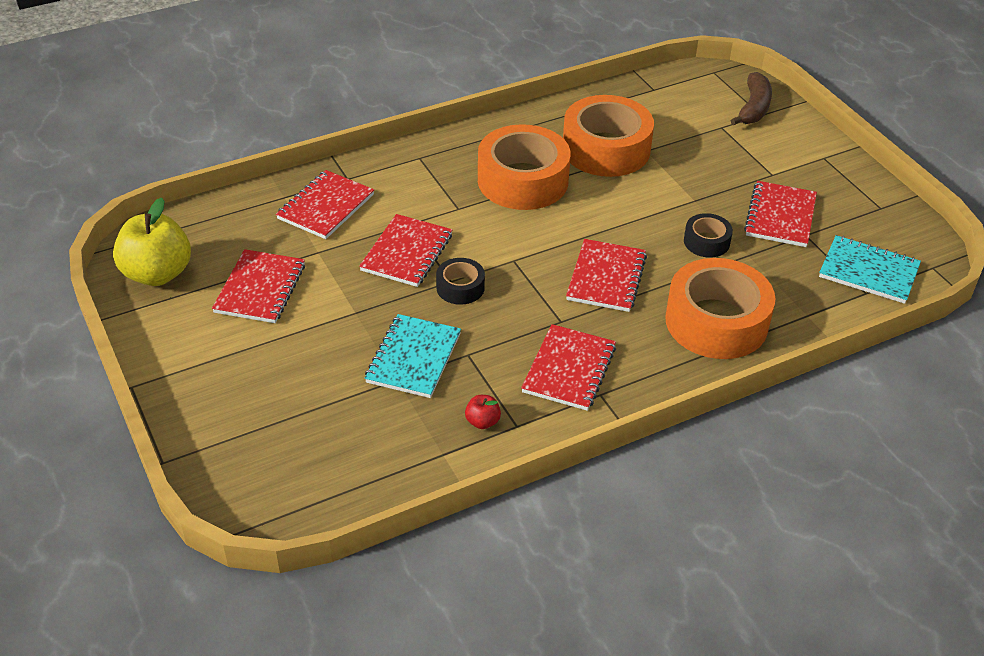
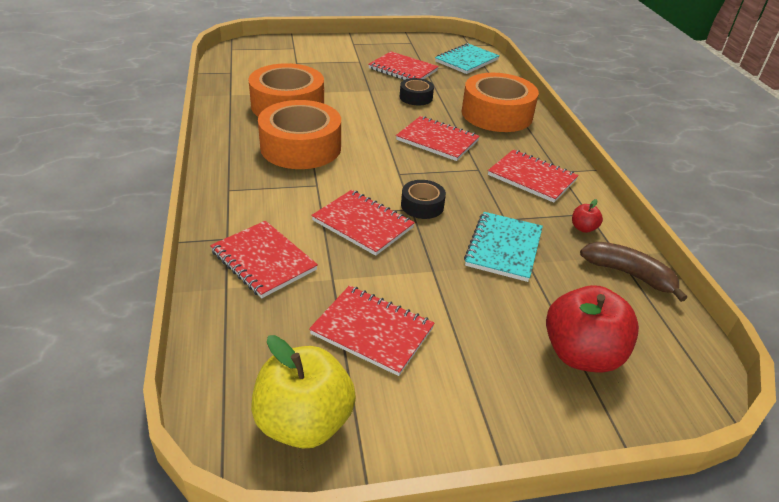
camera: 75 degrees left, 5 degrees down
turquoise notebook [365,314,461,398] -> turquoise notebook turned 75 degrees clockwise [464,212,543,282]
brown banana [730,72,772,125] -> brown banana moved to [580,242,687,302]
none -> red apple [546,285,639,373]

